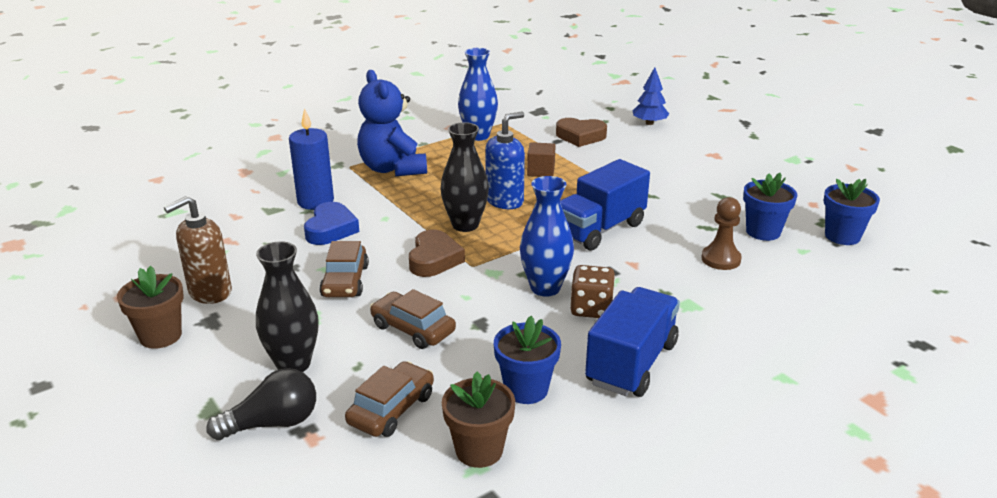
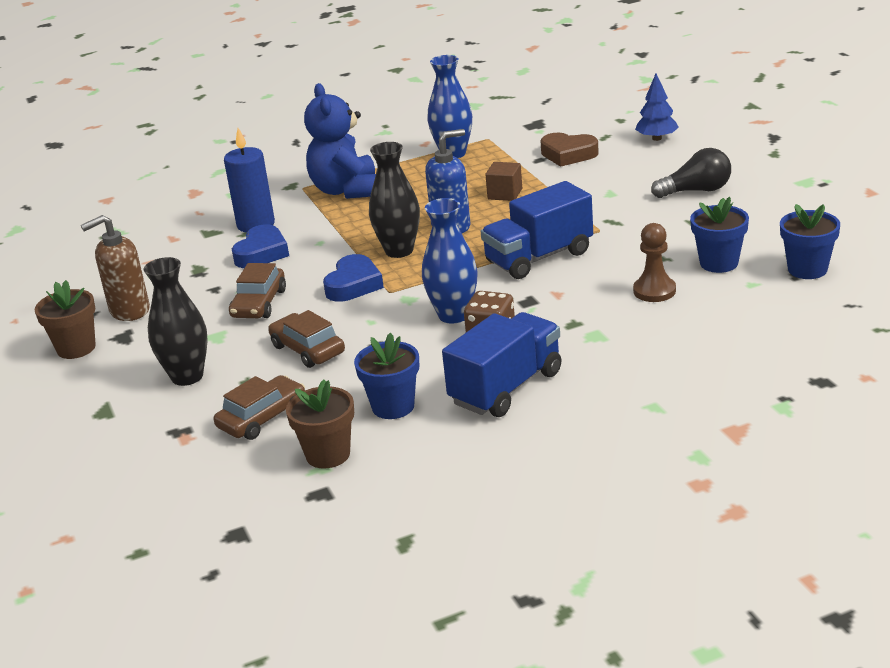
camera: 15 degrees right, 0 degrees up
black light bulb [207,368,316,440] -> black light bulb moved to [651,148,731,198]
brown heart [409,230,465,277] -> blue heart [323,254,384,302]

